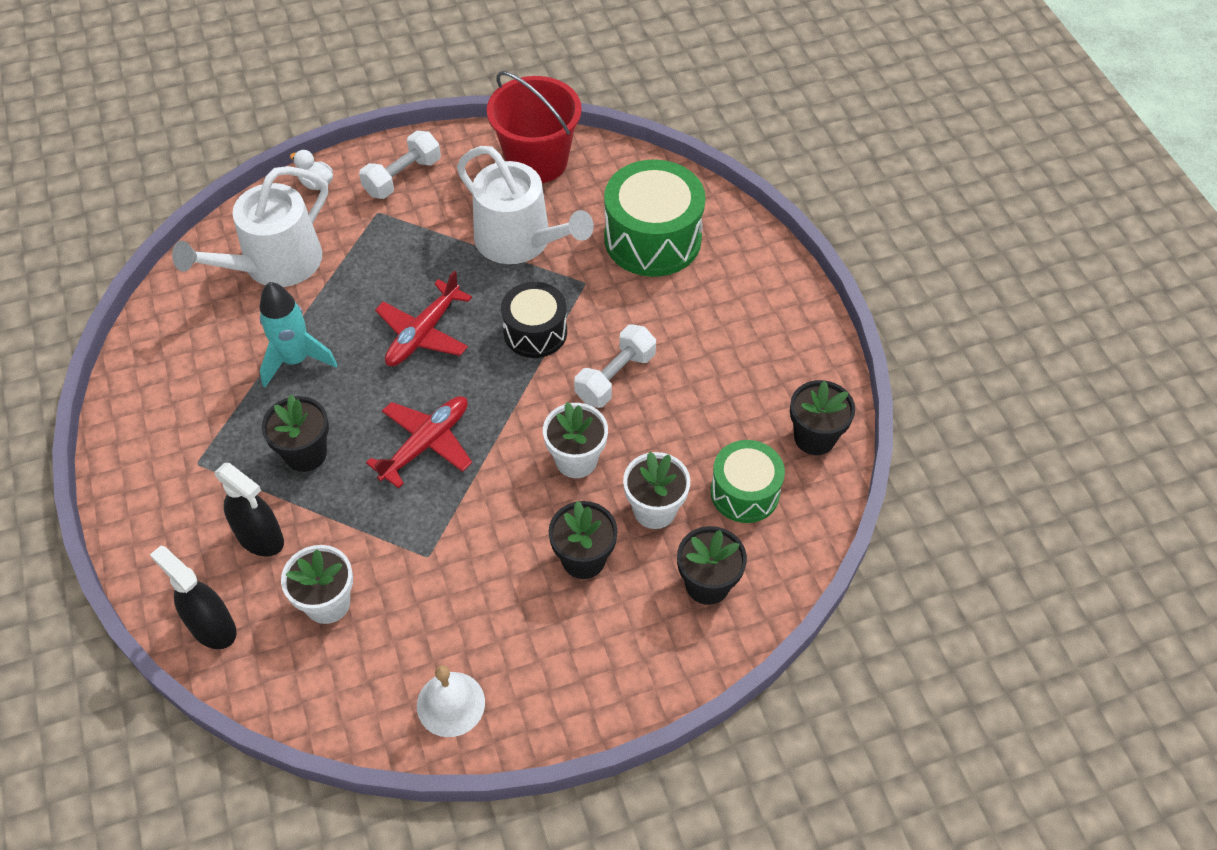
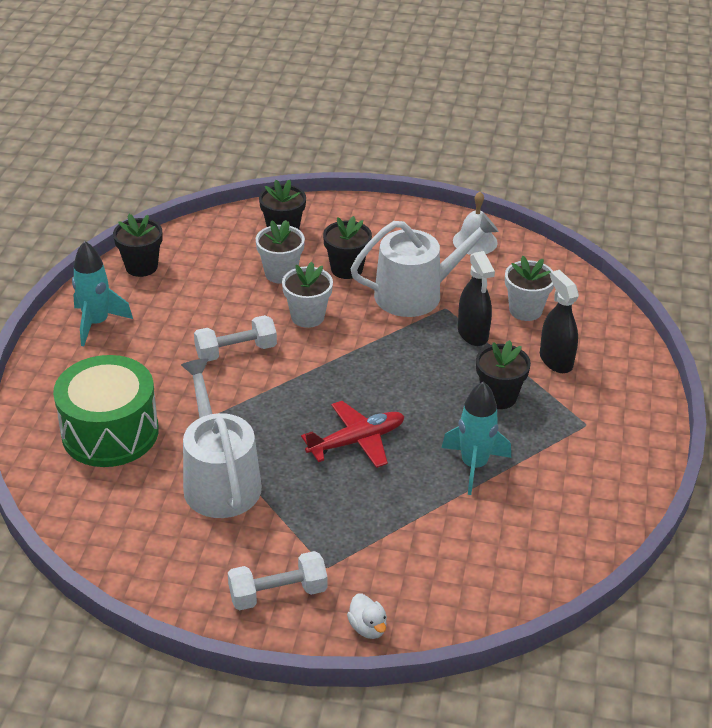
camera: 150 degrees left, 15 degrees down
black spray bottle [150,546,237,649] -> black spray bottle moved to [458,251,495,346]
white watering can [172,166,328,287] -> white watering can moved to [350,213,499,317]
red plane [366,396,472,489] -> none
red bucket [487,71,582,183] -> none
black drum [501,282,567,358] -> none
green drum [710,440,785,523] -> none
none -> turquoise rocket [72,241,133,346]

